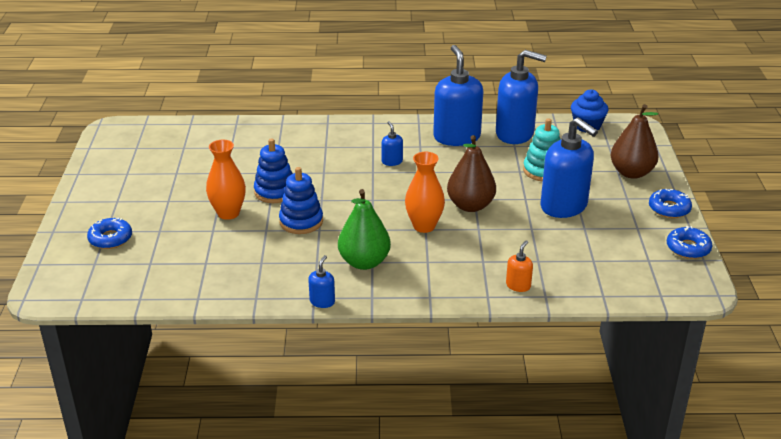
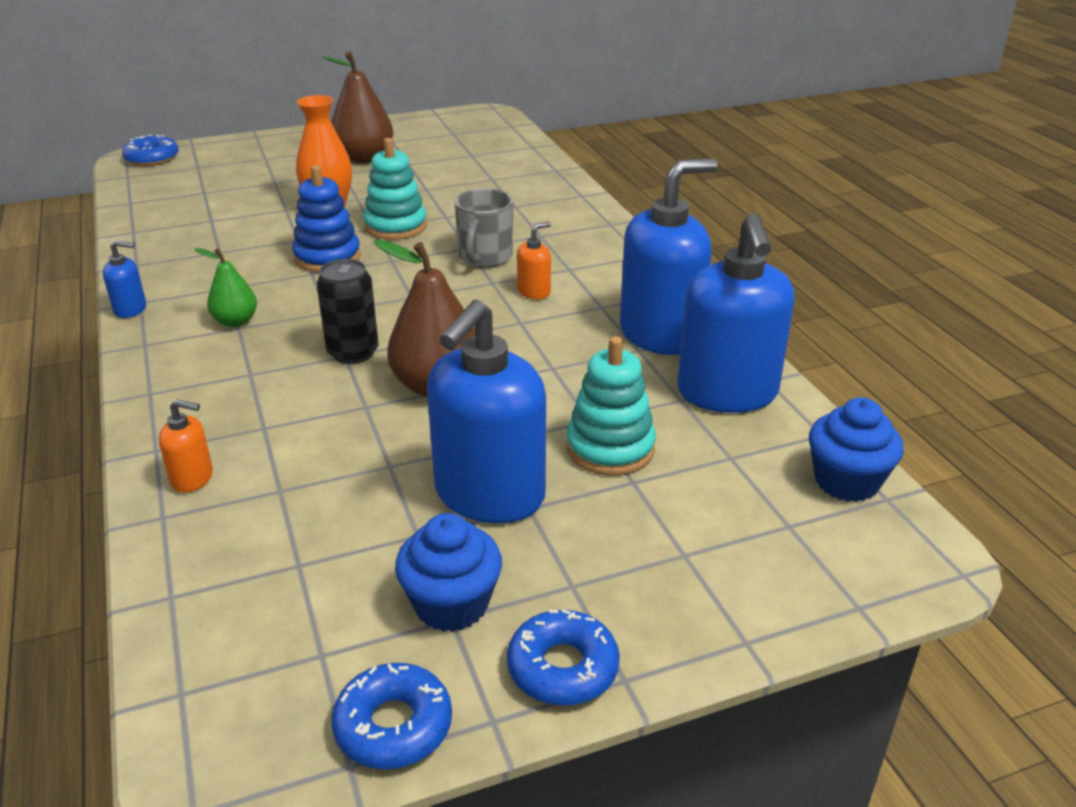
camera: 70 degrees right, 0 degrees up
blue donut [87,217,132,249] -> blue donut moved to [122,134,179,166]
blue stacking toy [254,138,293,203] -> turquoise stacking toy [363,138,427,240]
green pear [338,189,391,270] -> green pear [194,248,257,327], size x0.57
blue soap dispenser [382,121,403,166] -> orange soap dispenser [517,222,551,299]
orange vase [405,152,445,233] -> black can [317,259,378,364]
brown pear [610,104,659,179] -> brown pear moved to [323,52,393,163]
none -> blue cupcake [395,513,502,632]
none -> grey mug [455,188,513,268]

